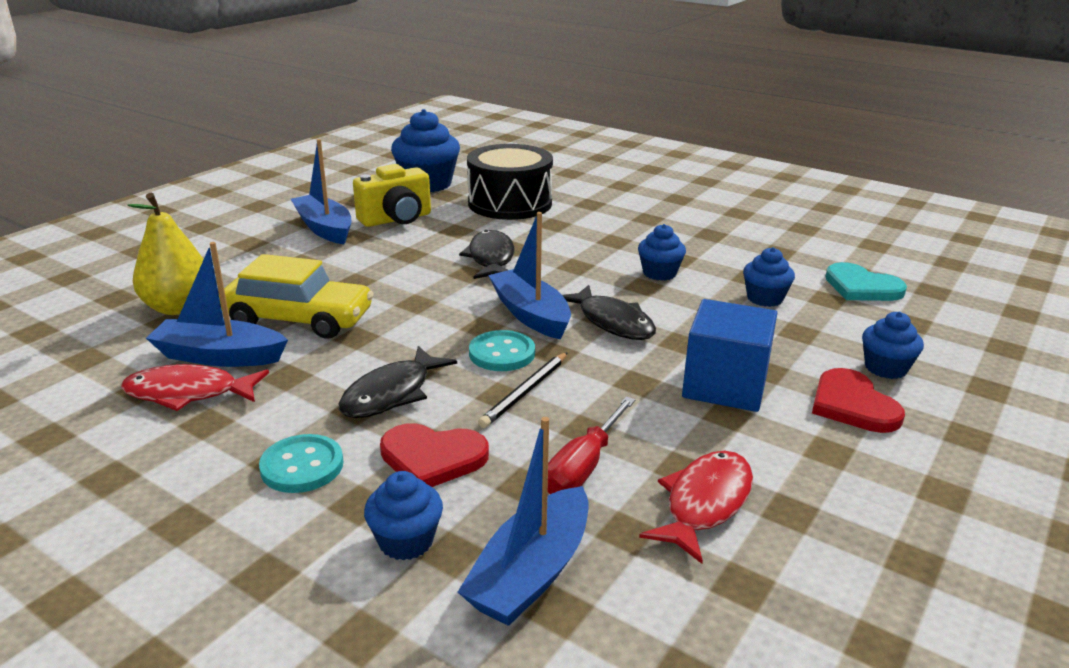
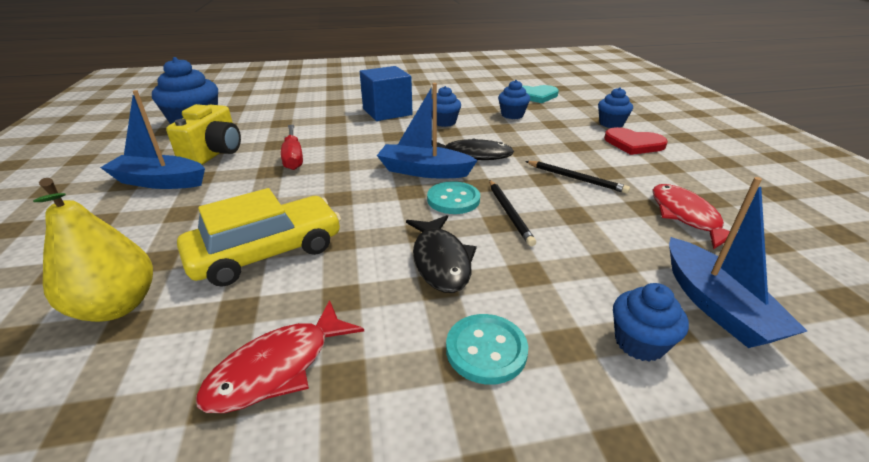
camera: 45 degrees left, 5 degrees up
blue boat [146,242,288,367] -> none
red heart [380,423,489,487] -> none
black fish [459,230,515,279] -> none
black drum [467,144,553,220] -> none
red screwdriver [548,396,636,494] -> red screwdriver moved to [281,125,303,170]
blue cube [682,299,777,412] -> blue cube moved to [360,66,413,121]
none -> black pencil [525,161,630,194]

